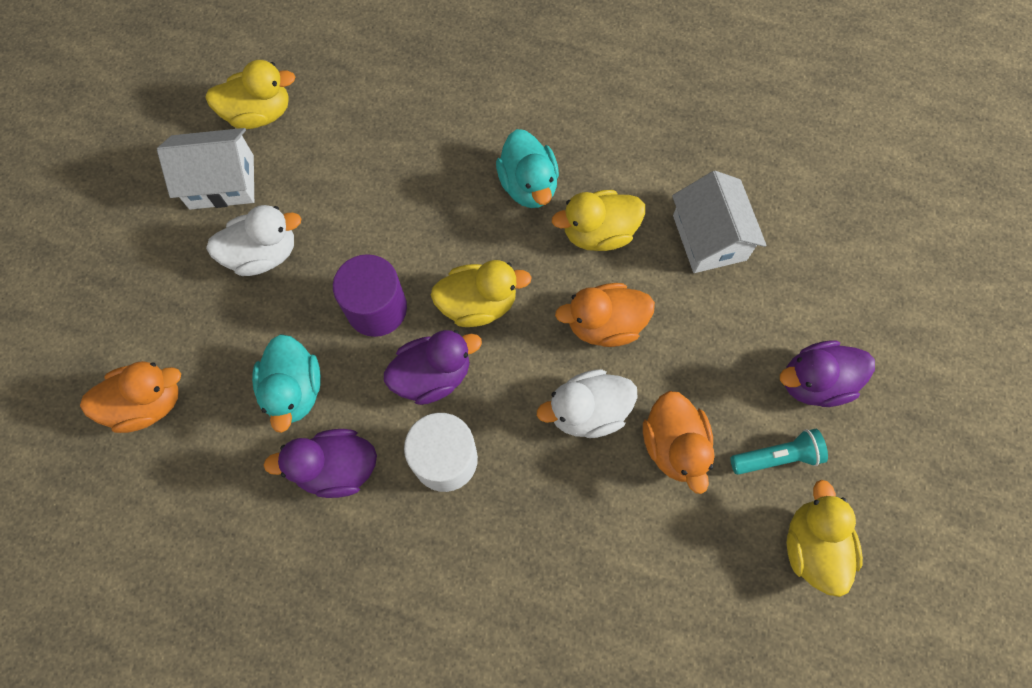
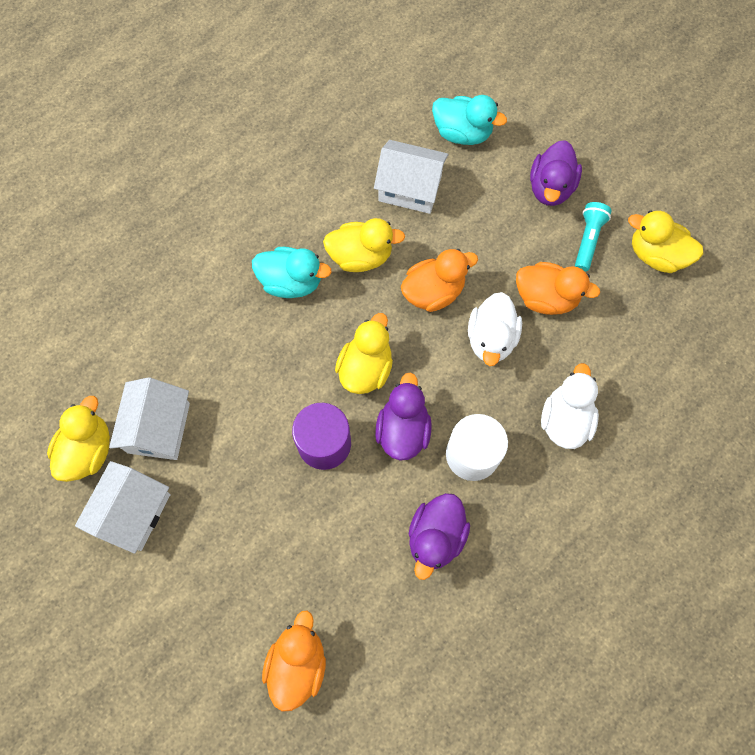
camera: 60 degrees left, 0 degrees up
white duck [206,205,302,276] -> white duck moved to [541,363,599,449]
turquoise duck [252,334,321,433] -> turquoise duck moved to [432,95,507,145]
yellow duck [552,190,645,251] -> yellow duck turned 105 degrees counterclockwise [323,218,405,272]
orange duck [555,283,655,347] -> orange duck turned 135 degrees counterclockwise [401,249,478,312]
none -> white house [109,377,190,460]

